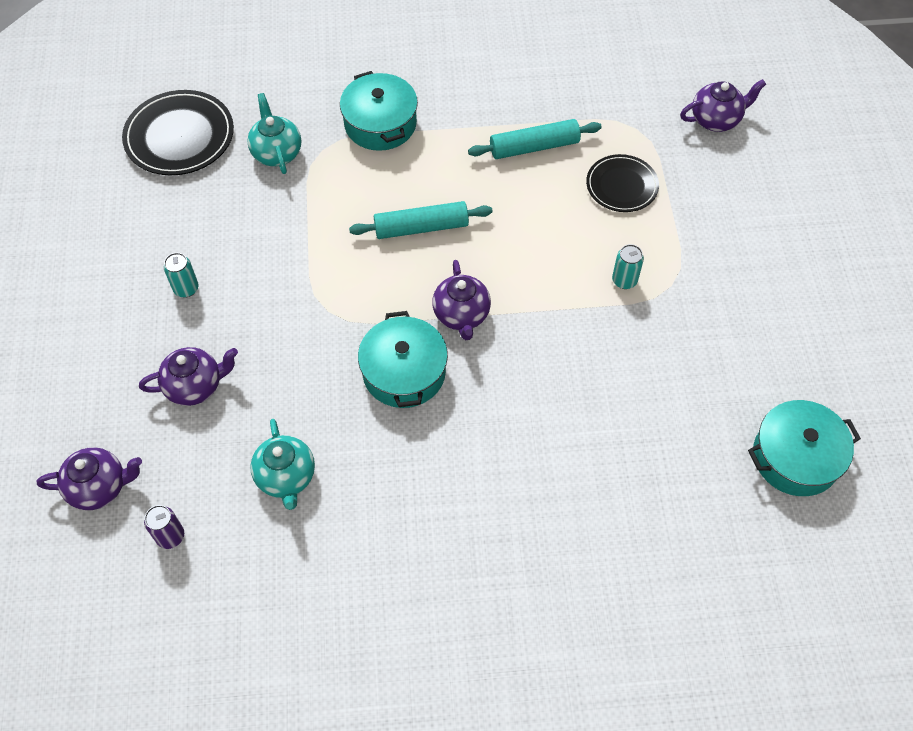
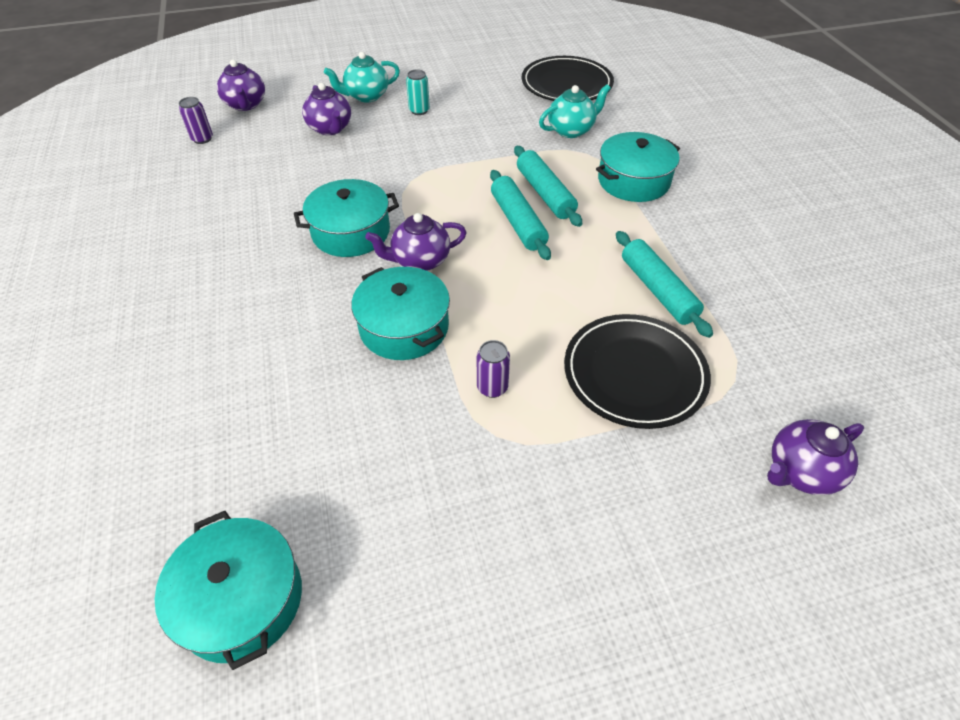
camera: 80 degrees right, 10 degrees down
turquoise teapot [250,419,315,510] -> turquoise teapot moved to [324,52,400,103]
black plate [586,154,659,212] -> black plate [564,314,711,429], size x1.56
turquoise can [612,244,644,289] -> purple can [477,340,510,398]
purple teapot [680,79,766,132] -> purple teapot turned 90 degrees clockwise [767,419,864,495]
none -> turquoise pot [351,267,450,360]
none -> turquoise rolling pin [514,146,582,227]

